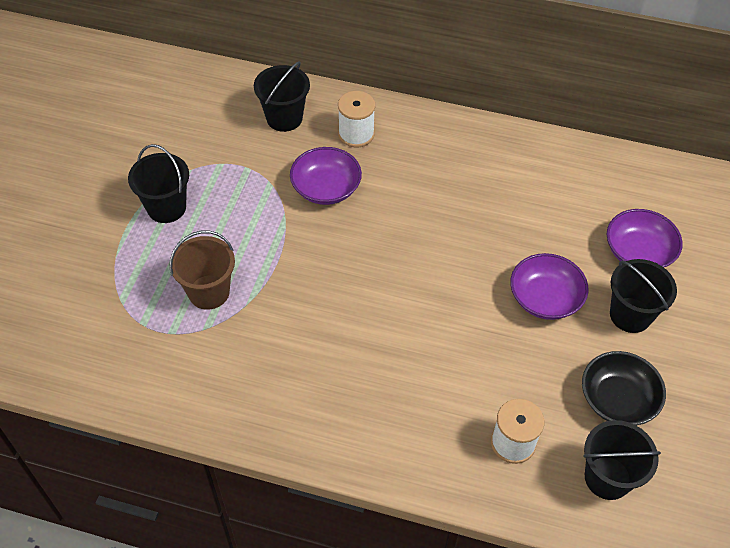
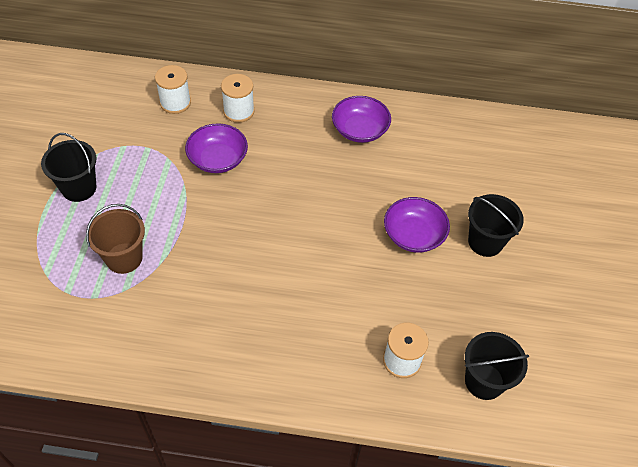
camera: 10 degrees left, 0 degrees up
black bucket [254,62,310,132] -> white spool [155,65,191,114]
black bowl [582,351,666,426] -> none
purple bowl [607,209,683,267] -> purple bowl moved to [332,96,391,143]

